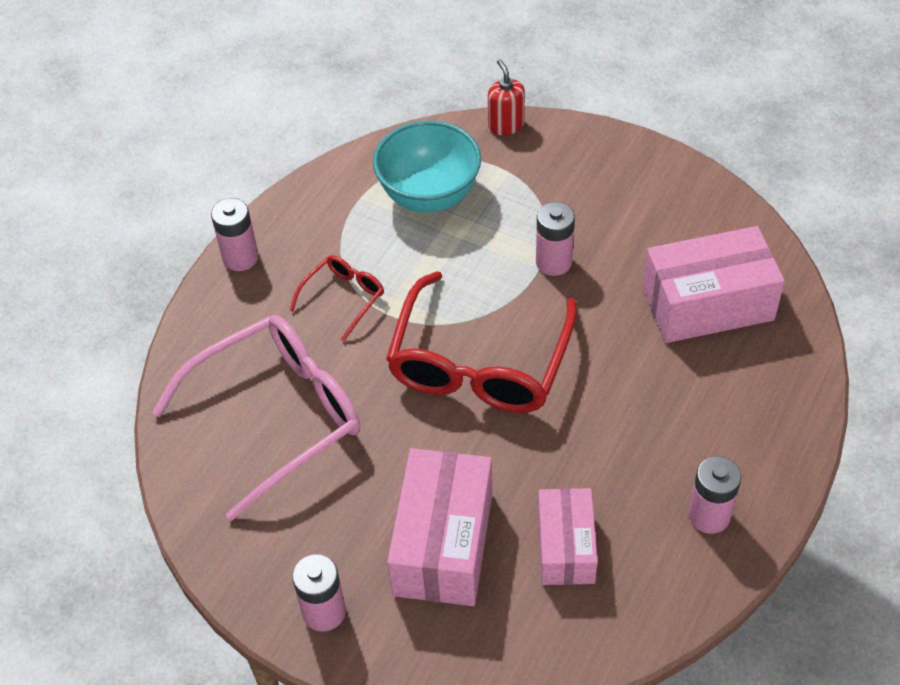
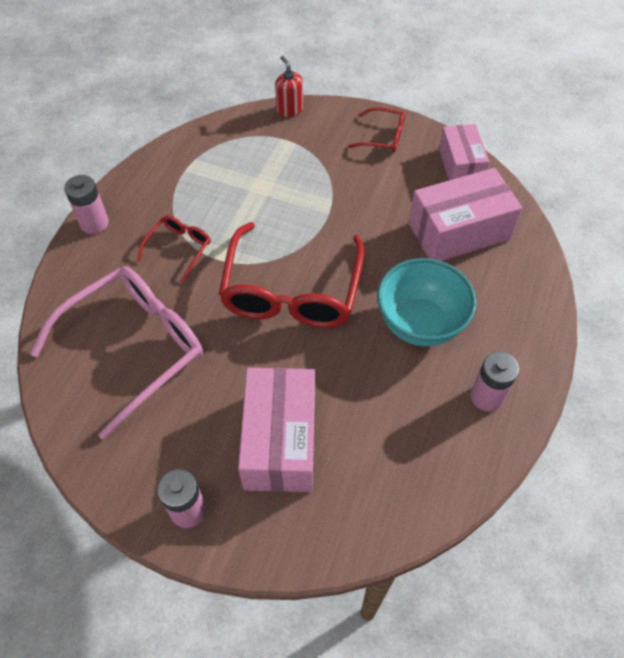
camera: 10 degrees left, 5 degrees up
turquoise bowl [373,120,481,213] -> turquoise bowl moved to [377,258,476,347]
pink battery [536,202,575,276] -> none
pink box [538,488,597,585] -> pink box moved to [439,124,489,180]
none -> red glasses [348,107,405,153]

